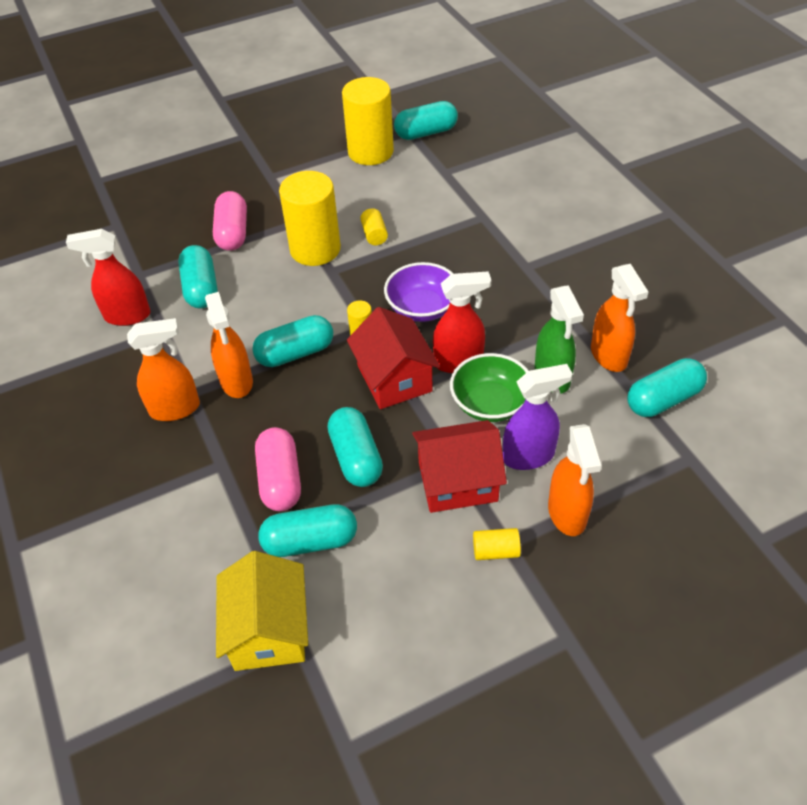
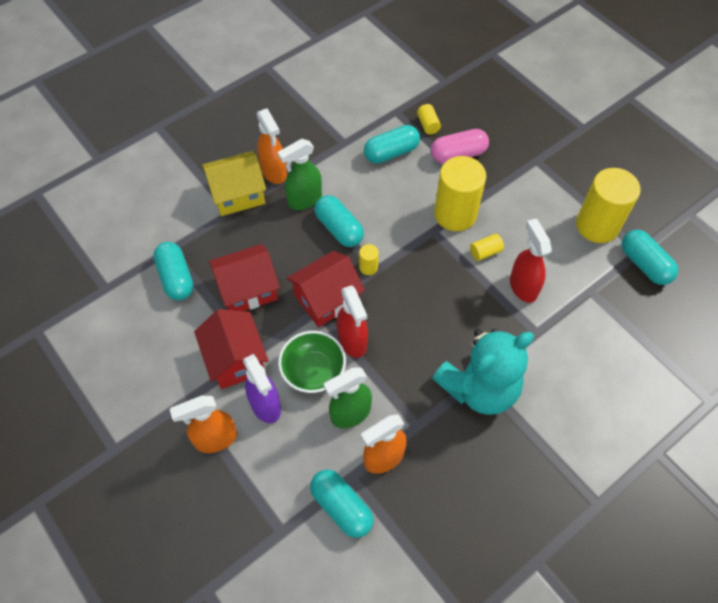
camera: 75 degrees right, 10 degrees up
red spray bottle [66,229,151,326] -> red spray bottle moved to [510,219,552,303]
orange spray bottle [205,292,253,398] -> green spray bottle [278,139,322,210]
yellow house [216,551,308,671] -> yellow house moved to [202,151,266,216]
pink capsule [255,427,301,511] -> none
turquoise capsule [327,407,383,487] -> red house [209,244,280,311]
purple bowl [384,262,454,322] -> none
yellow cylinder [473,528,521,560] -> yellow cylinder moved to [417,104,441,135]
none -> turquoise teddy bear [432,328,534,415]

